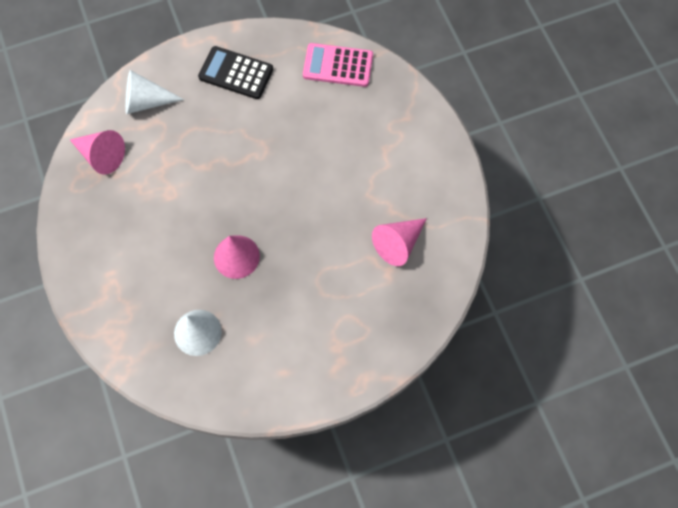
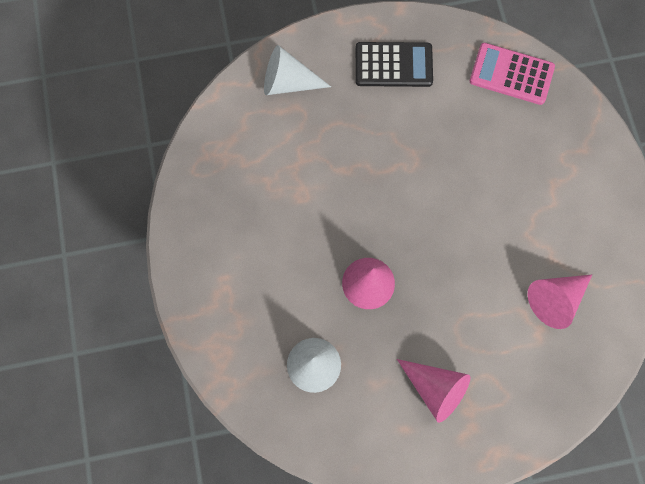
camera: 10 degrees right, 5 degrees up
pink cone [70,130,125,175] -> pink cone moved to [397,359,470,423]
black calculator [198,46,273,99] -> black calculator turned 150 degrees clockwise [356,42,433,87]

